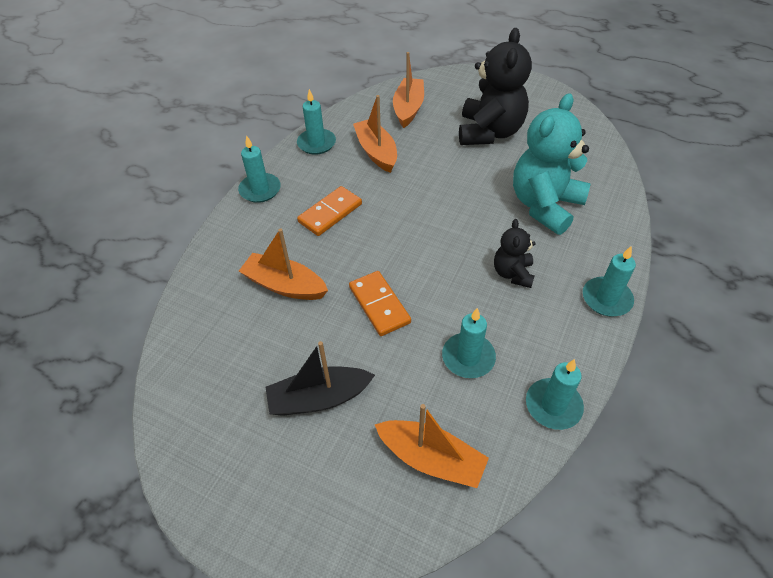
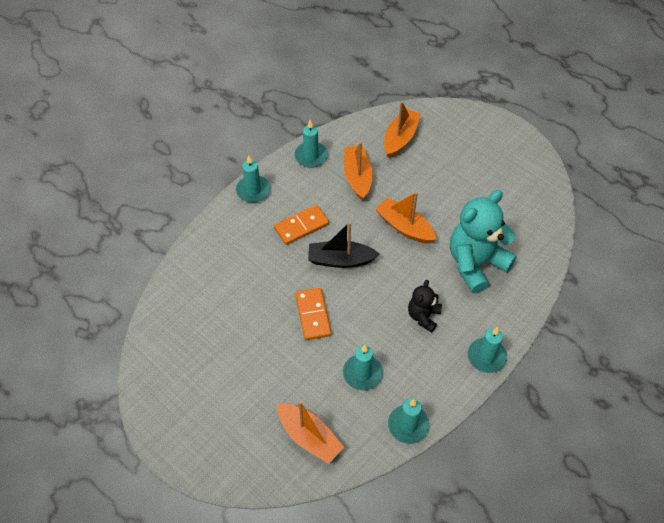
camera: 15 degrees right, 5 degrees up
orange boat [239,228,328,300] -> orange boat moved to [375,192,437,244]
black boat [266,341,375,416] -> black boat moved to [308,222,379,268]
black teddy bear [459,28,532,145] -> none

